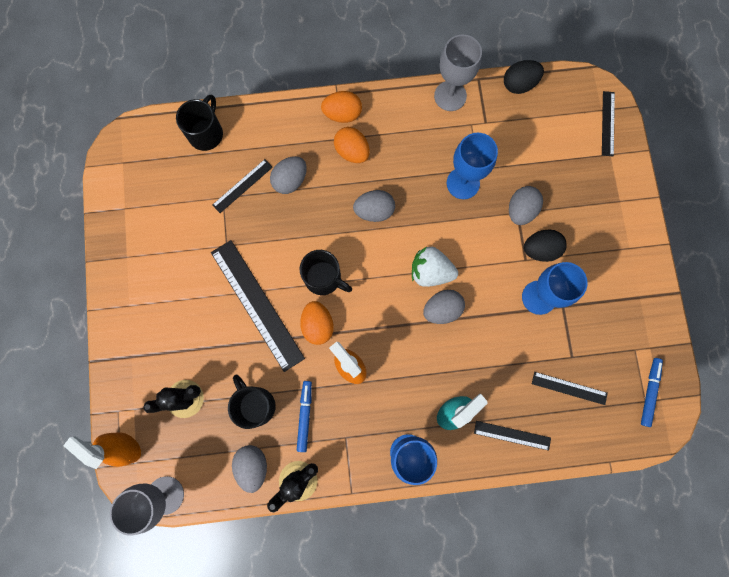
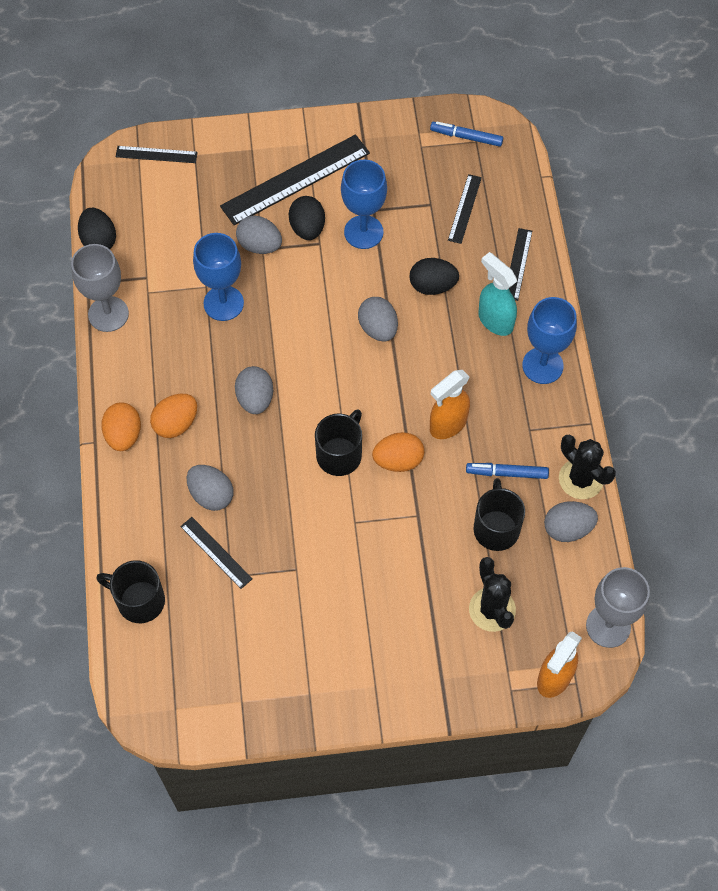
camera: 90 degrees left, 15 degrees down
black ruler [211,240,305,372] -> black ruler moved to [220,134,370,225]
black mug [228,374,276,429] -> black mug turned 120 degrees clockwise [473,478,525,551]
white strawberry [412,247,458,287] -> none
none -> black egg [409,258,459,295]

